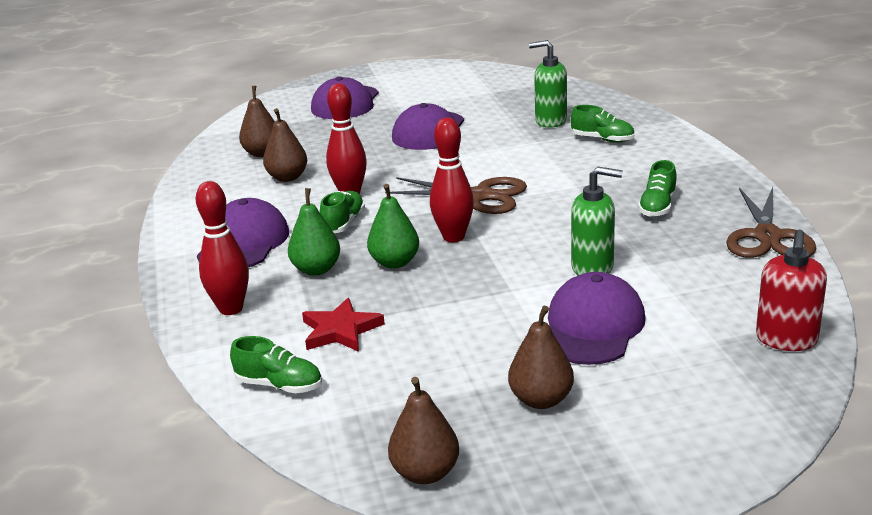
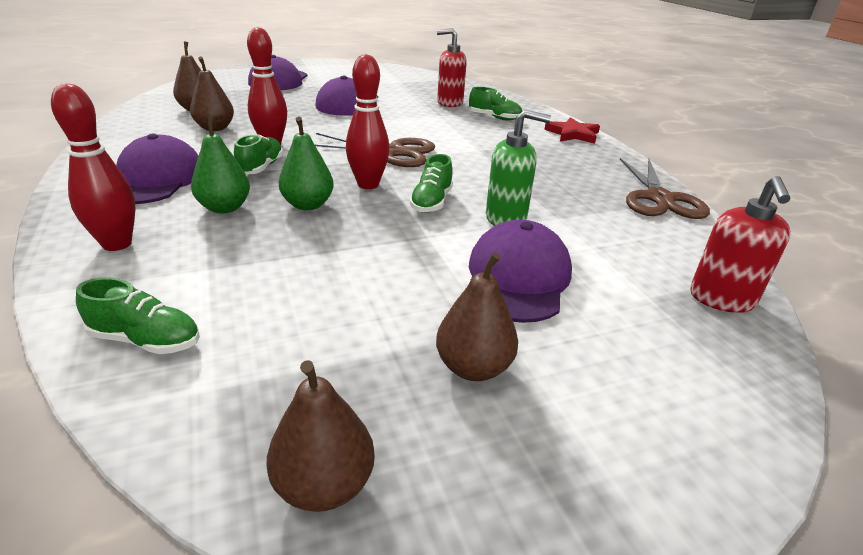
camera: 10 degrees left, 5 degrees up
red star [302,298,385,352] -> red star moved to [544,117,600,144]
green soap dispenser [529,40,567,128] -> red soap dispenser [437,28,467,107]
green shoe [638,160,677,217] -> green shoe moved to [409,154,453,213]

